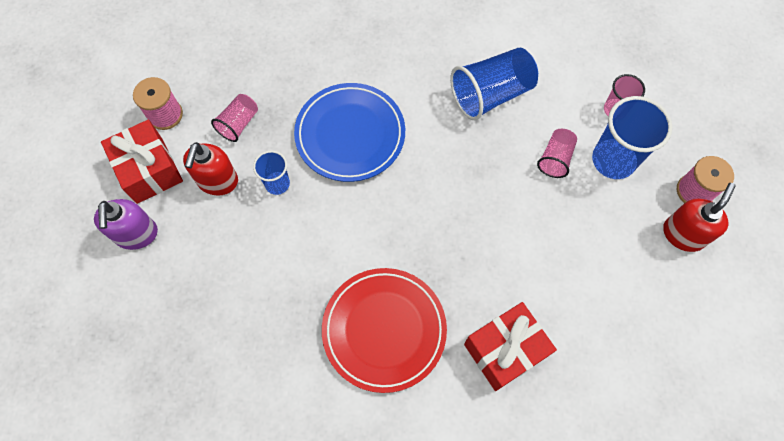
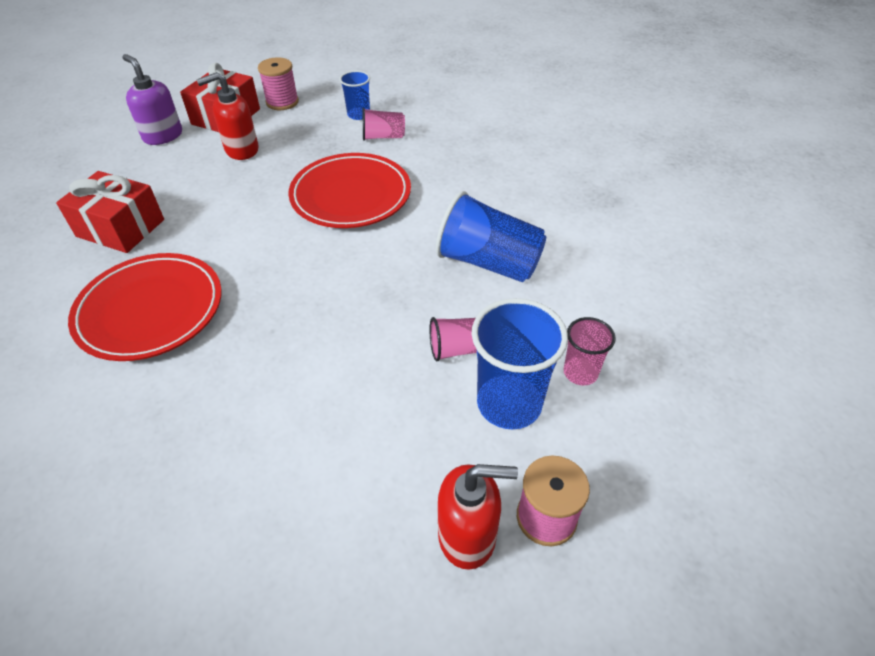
camera: 55 degrees right, 20 degrees down
purple soap dispenser [94,199,158,250] -> purple soap dispenser turned 90 degrees clockwise [122,54,182,145]
pink cup [211,94,258,142] -> pink cup moved to [363,108,405,141]
blue cup [253,150,290,195] -> blue cup moved to [339,71,370,120]
blue plate [294,83,405,182] -> red plate [288,153,411,228]
red gift [464,302,557,391] -> red gift moved to [56,171,164,253]

